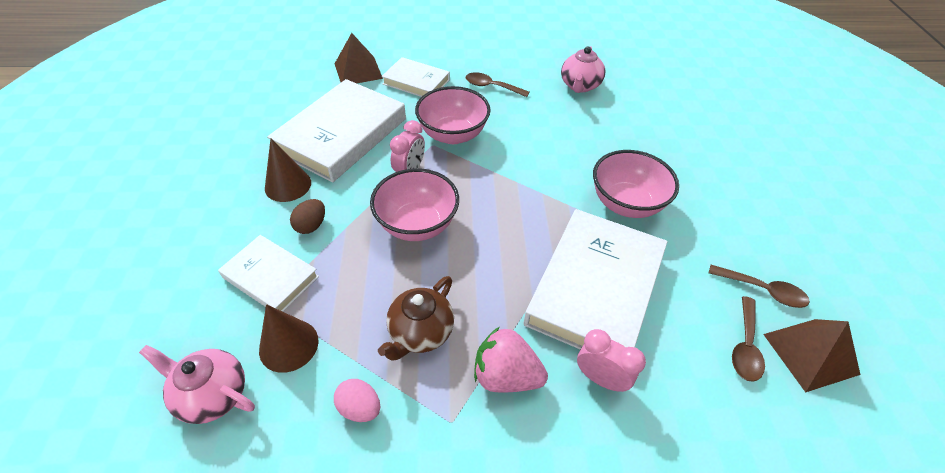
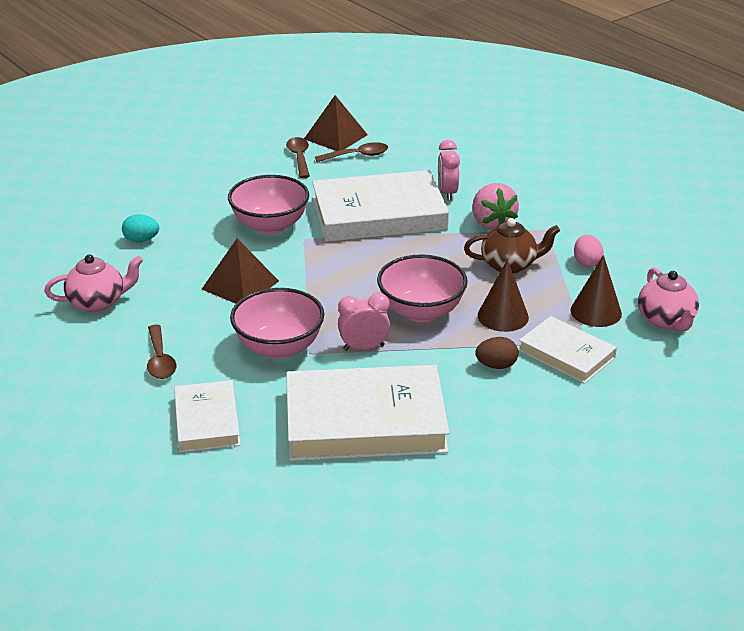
camera: 125 degrees left, 15 degrees down
white book [218,235,319,312] -> white book turned 45 degrees counterclockwise [518,316,617,384]
brown cone [265,139,311,202] -> brown cone moved to [478,259,529,332]
brown pyramid [335,33,383,83] -> brown pyramid moved to [202,239,279,304]
none -> turquoise egg [122,214,159,242]

